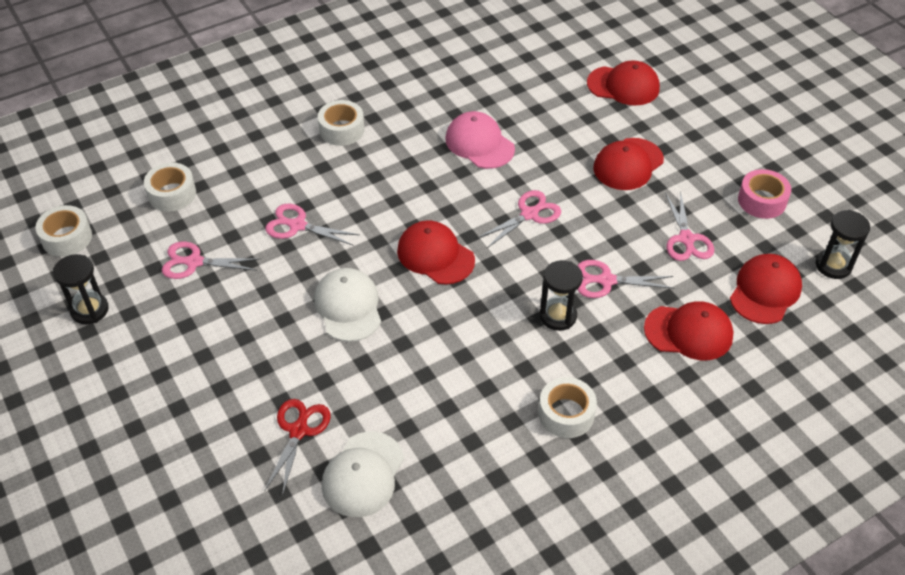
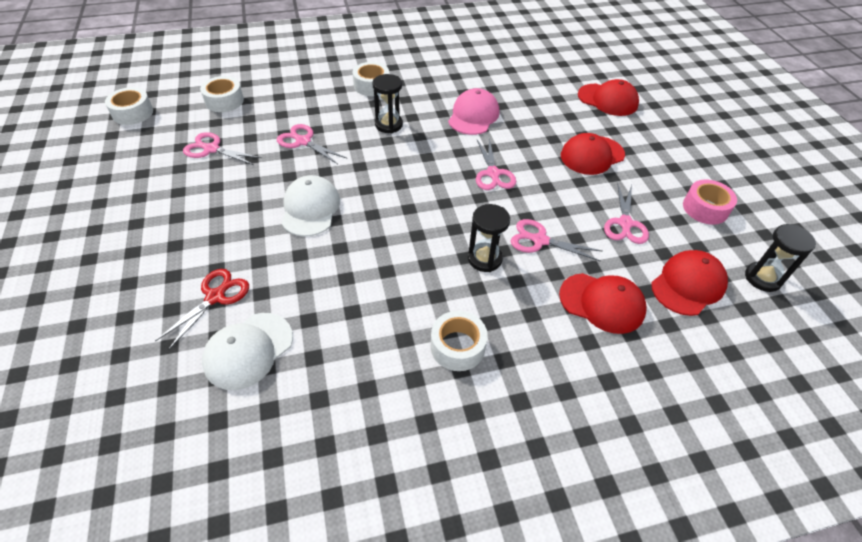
camera: 15 degrees right, 0 degrees up
black hourglass [53,254,109,324] -> black hourglass moved to [372,74,403,133]
red cap [397,220,475,285] -> none
pink cap [445,111,515,169] -> pink cap turned 45 degrees clockwise [448,88,500,135]
pink scissors [476,190,561,248] -> pink scissors turned 105 degrees clockwise [476,138,516,190]

